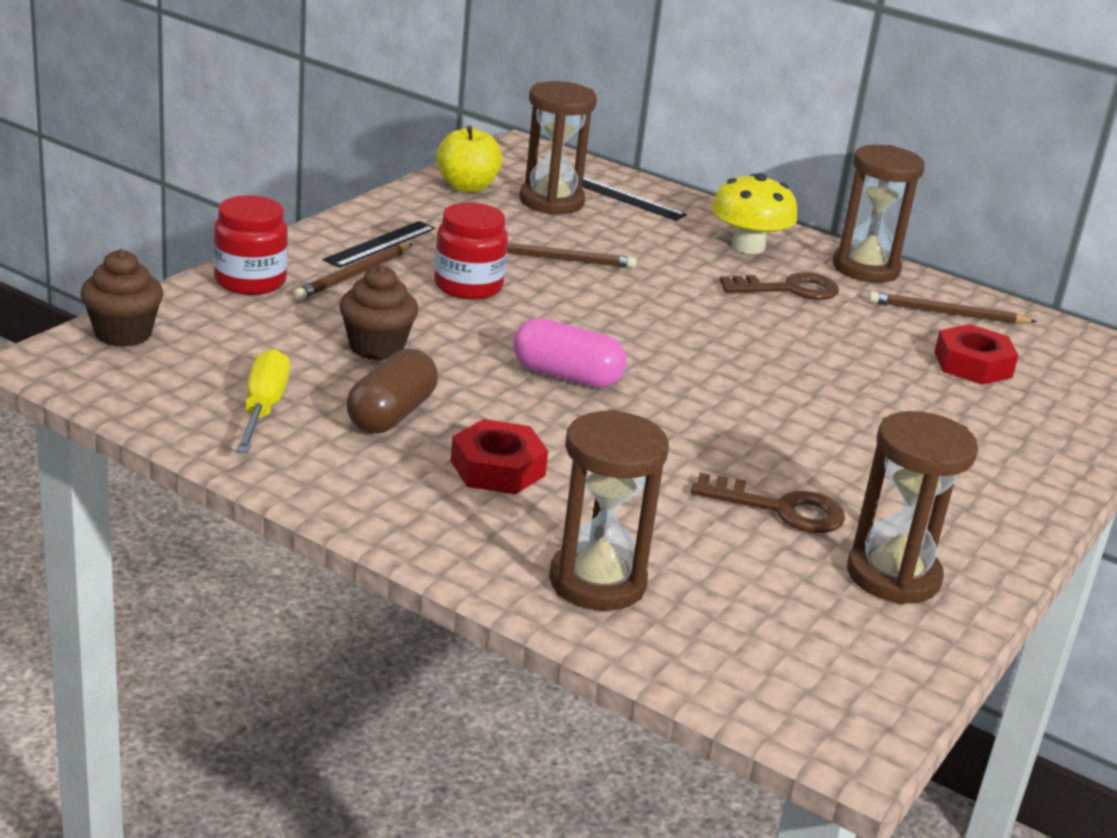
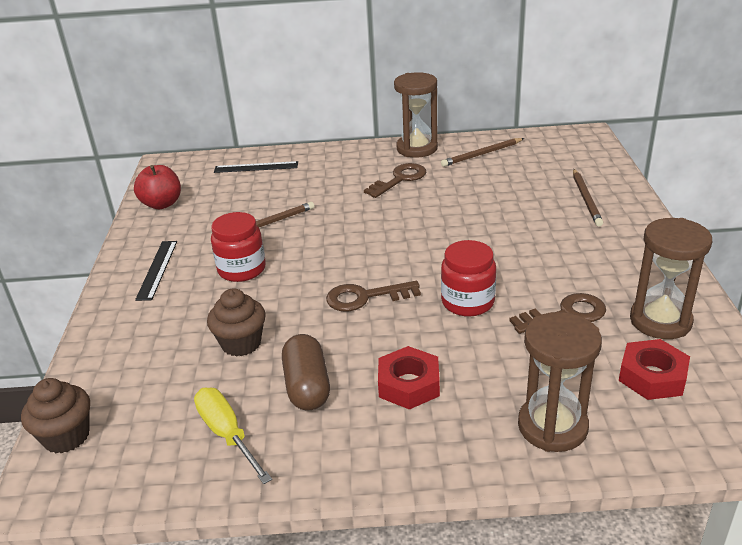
camera: 30 degrees left, 5 degrees up
red jar [214,195,288,295] -> red jar moved to [441,240,496,317]
brown pencil [293,243,412,300] -> brown pencil moved to [573,169,603,227]
yellow apple [436,125,503,192] -> red apple [134,165,181,209]
pink capsule [513,318,627,388] -> brown key [326,281,421,311]
brown hourglass [519,81,597,215] -> none
yellow mushroom [712,173,798,254] -> none
red nut [934,324,1019,385] -> red nut moved to [619,339,690,400]

